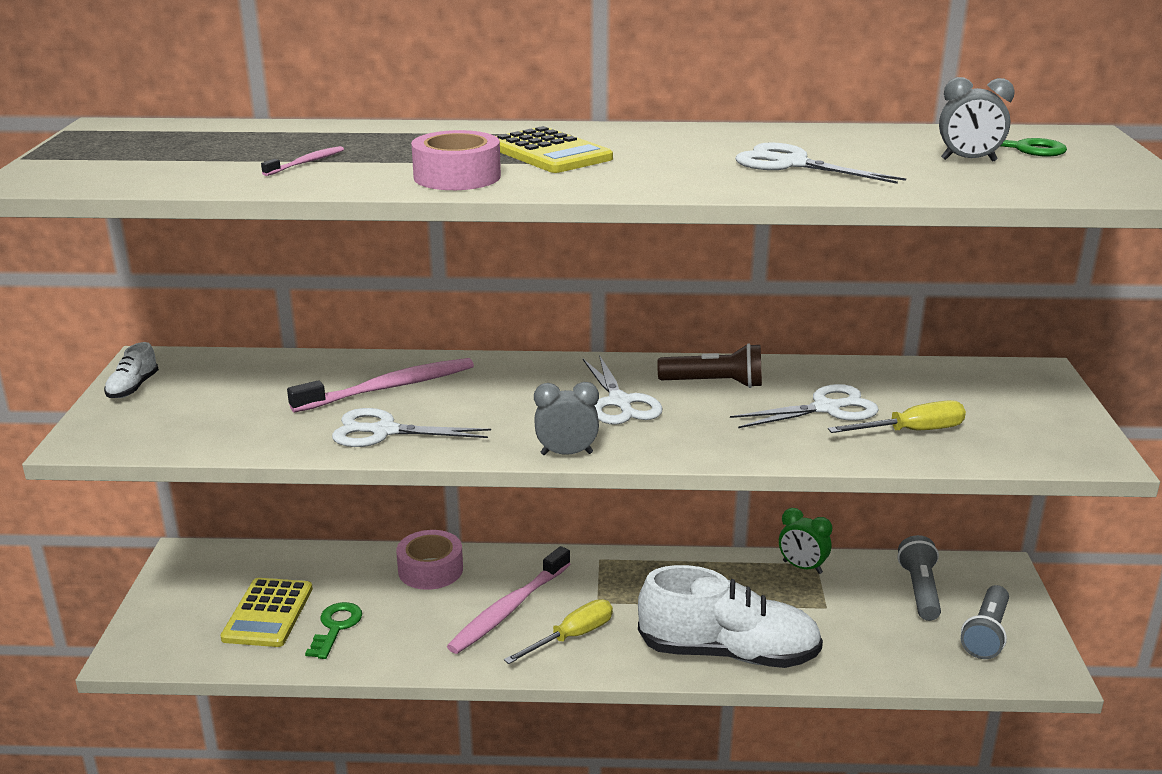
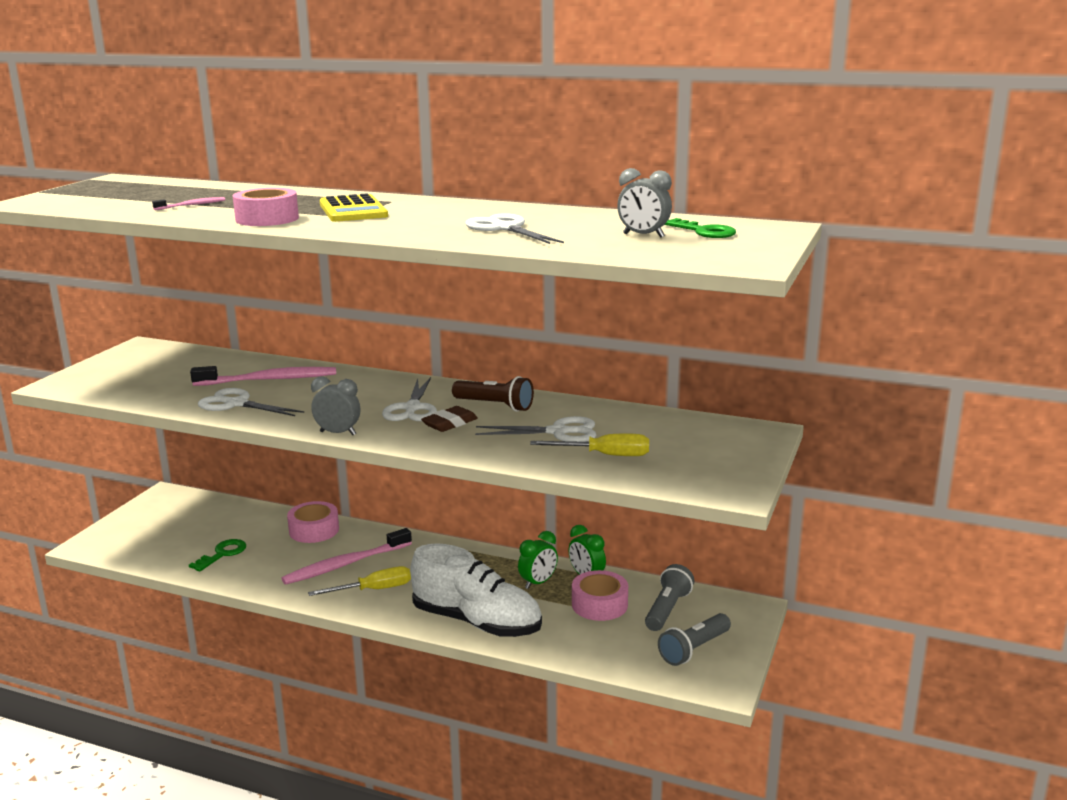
camera: 20 degrees right, 5 degrees down
white shoe [104,342,159,398] -> none
yellow calculator [220,578,313,647] -> none
none -> brown eraser [421,406,478,432]
none -> green clock [518,531,558,589]
none -> pink tape [572,570,628,621]

